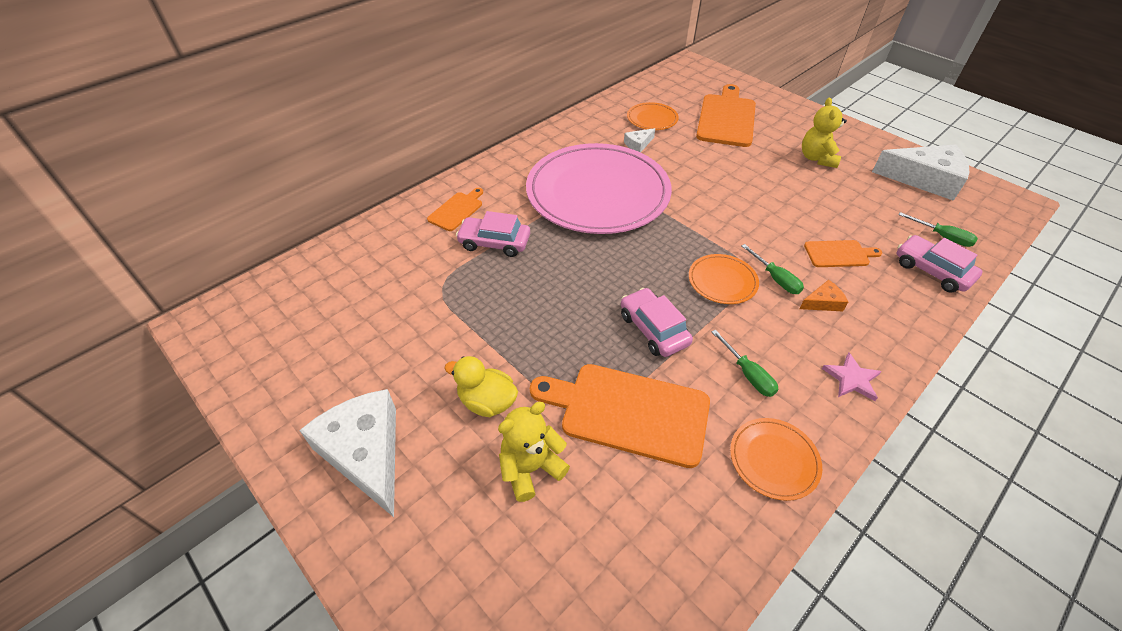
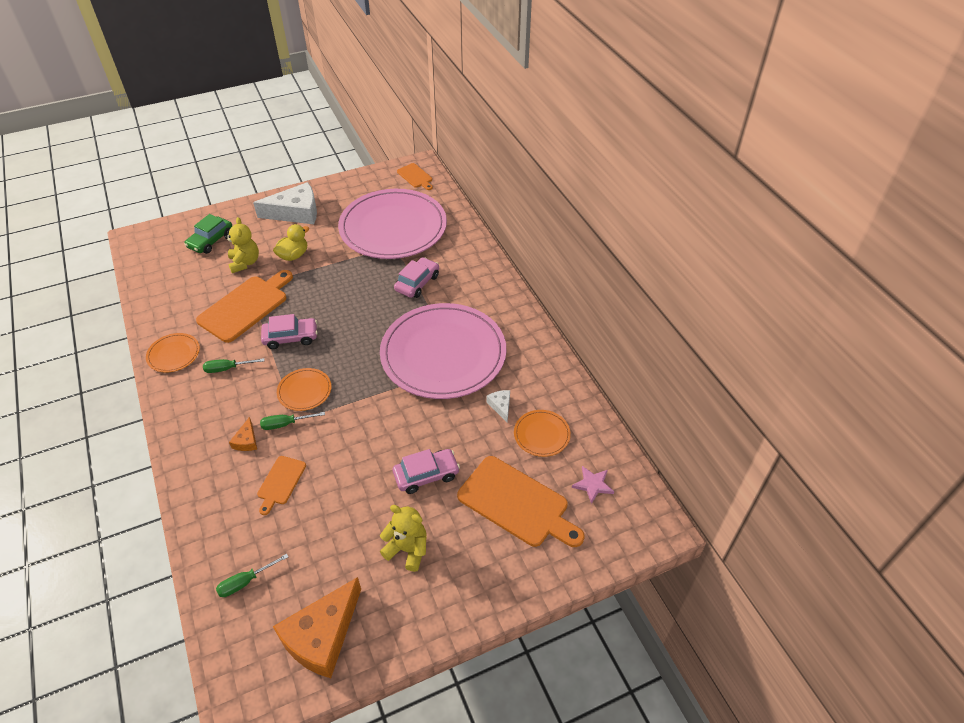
camera: 110 degrees right, 0 degrees up
orange cutting board [427,188,483,231] -> orange cutting board moved to [397,163,433,190]
pink star [822,353,882,401] -> pink star moved to [572,466,614,504]
white cheese [872,145,969,201] -> orange cheese [273,577,361,678]
pink car [896,235,982,293] -> pink car moved to [393,449,460,494]
none -> green car [184,214,232,254]
none -> pink plate [338,189,447,259]

